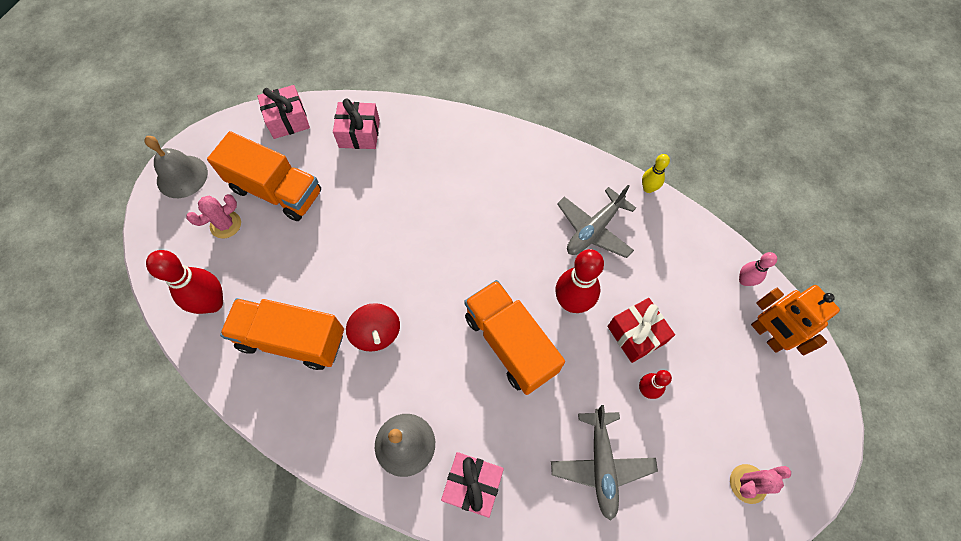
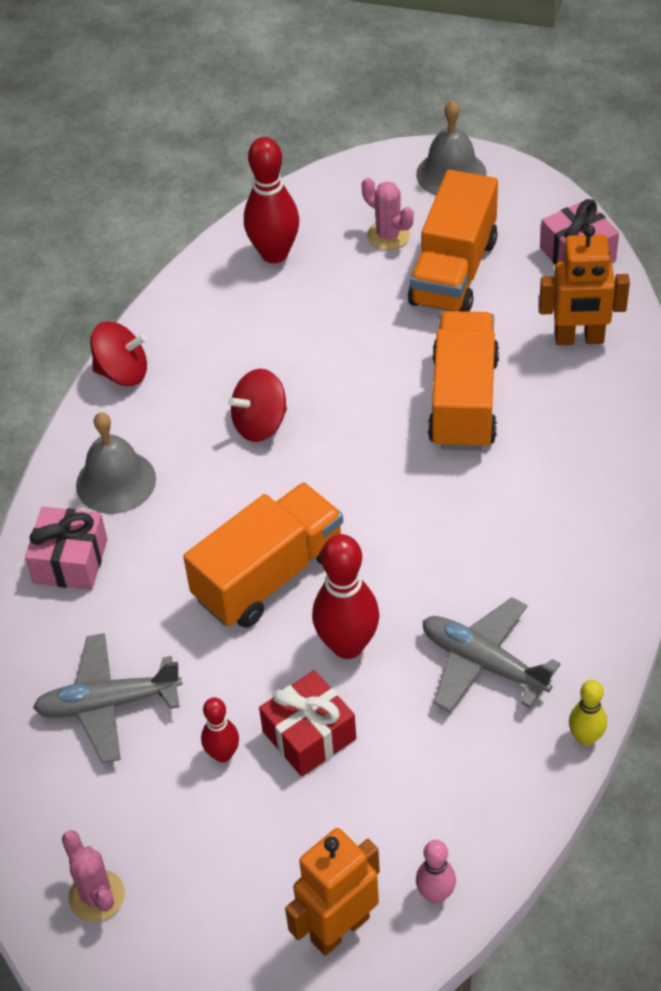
camera: 85 degrees right, 15 degrees down
orange truck [220,298,344,370] -> orange truck moved to [428,311,499,451]
pink gift [333,98,380,149] -> orange robot [539,225,630,345]
none -> red spinning top [90,321,147,386]

